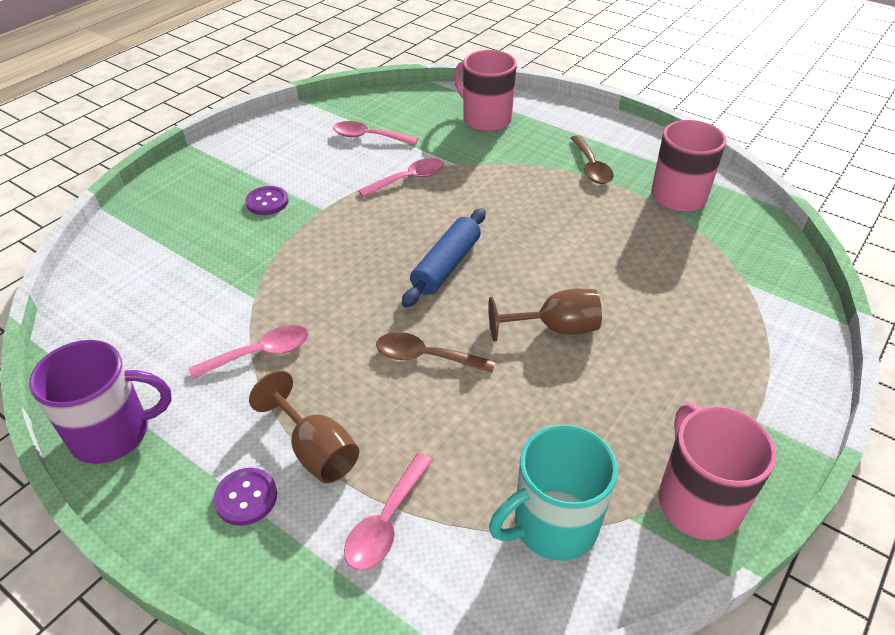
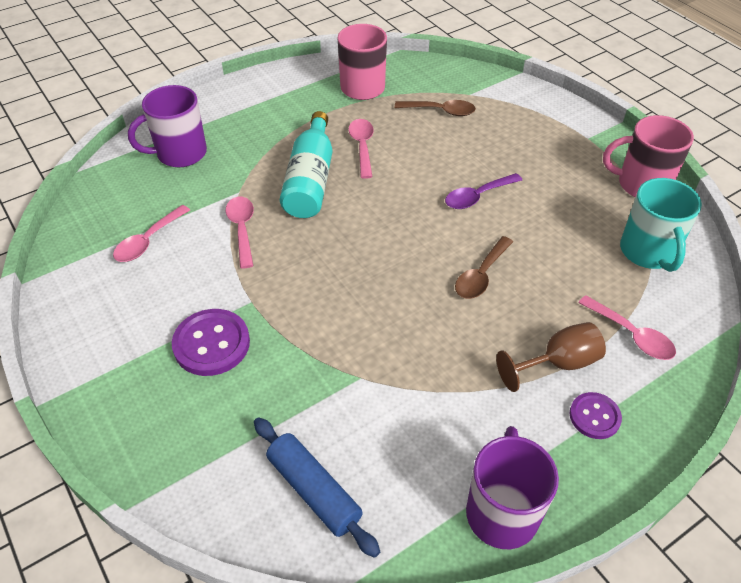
camera: 70 degrees left, 5 degrees up
pink spoon [189,325,309,379] -> pink spoon moved to [348,119,374,179]
purple button [245,186,289,215] -> purple button [172,309,250,376], size x1.64
blue rolling pin [402,208,486,308] -> blue rolling pin moved to [254,417,380,558]
pink mug [454,50,517,132] -> purple mug [128,85,207,167]
brown goblet [488,289,602,342] -> purple spoon [445,173,522,209]
brown spoon [571,135,614,184] -> brown spoon moved to [395,100,476,116]
none -> turquoise bottle [280,111,332,218]

